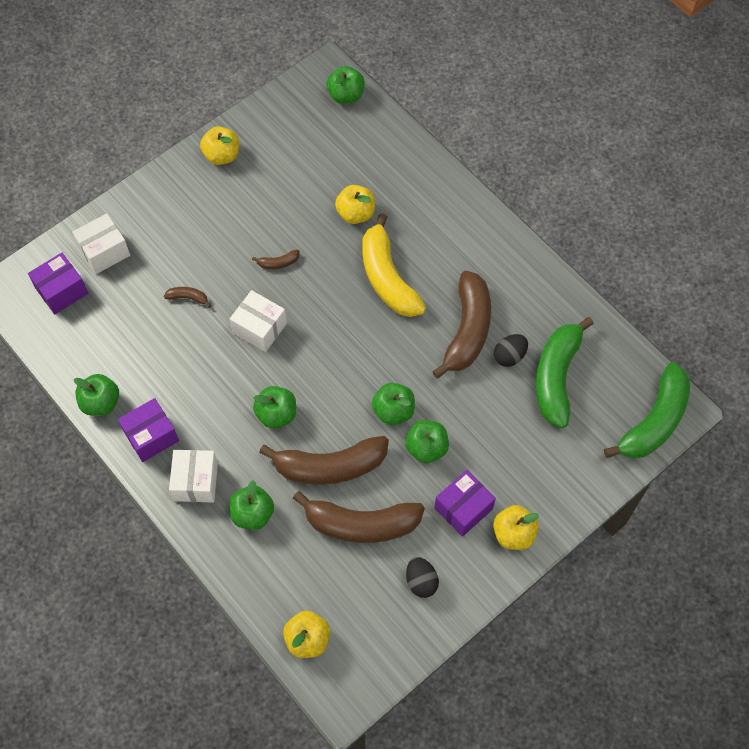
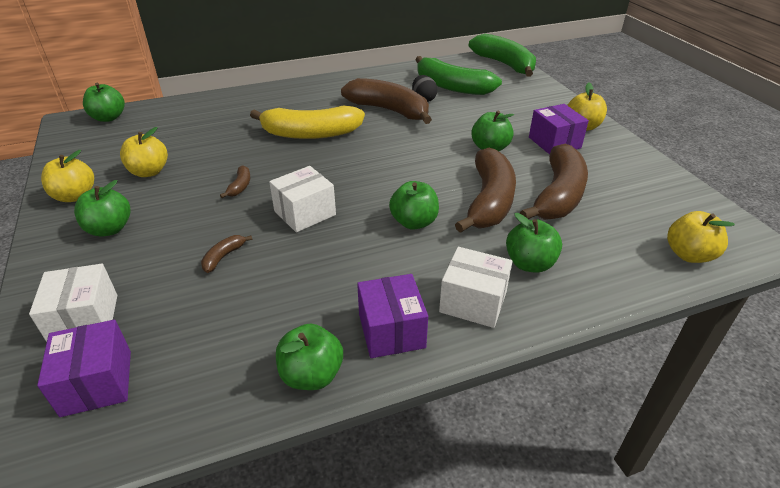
camera: 70 degrees left, 25 degrees down
yellow apple [335,185,375,224] -> yellow apple moved to [120,127,168,177]
green apple [372,383,415,425] -> green apple moved to [74,180,131,237]
black egg [406,557,439,598] -> none

